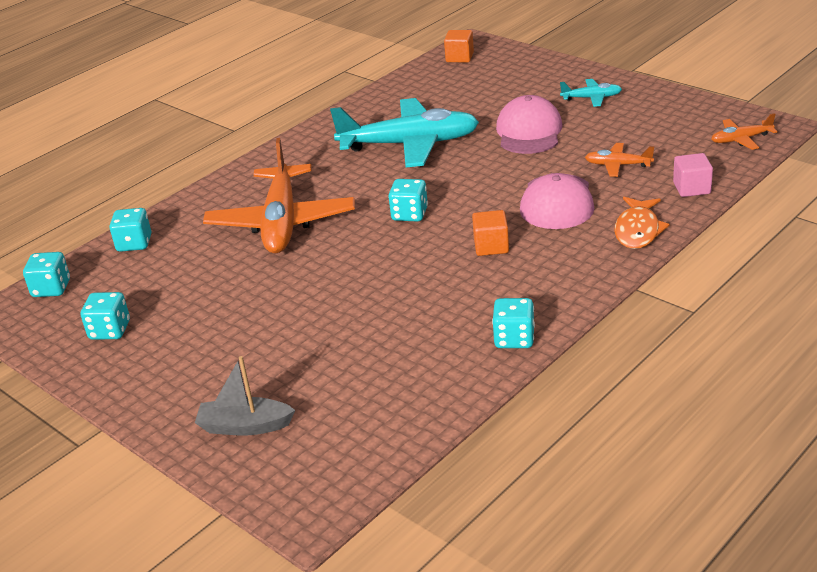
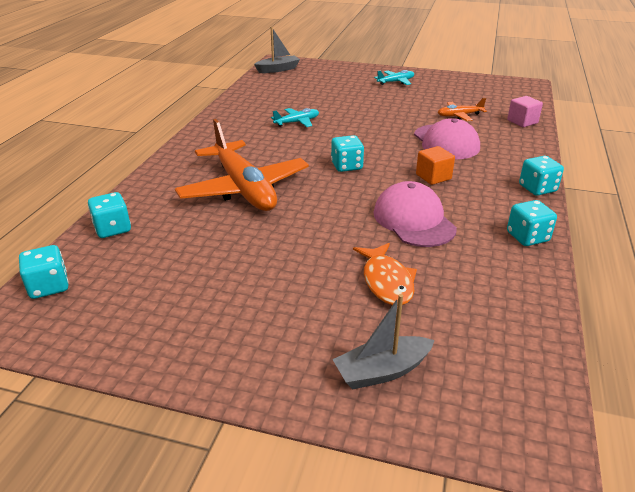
camera: 30 degrees left, 0 degrees up
turquoise dice [81,292,130,340] -> turquoise dice moved to [519,156,564,196]
turquoise plane [330,98,479,167] -> turquoise plane [271,108,319,127], size x0.44
orange cube [444,30,474,62] -> grey boat [254,27,300,73]
pink cap [496,95,563,154] -> pink cap moved to [374,181,457,247]
orange fish [615,197,670,249] -> orange fish moved to [353,243,417,305]
orange plane [711,113,778,150] -> none

